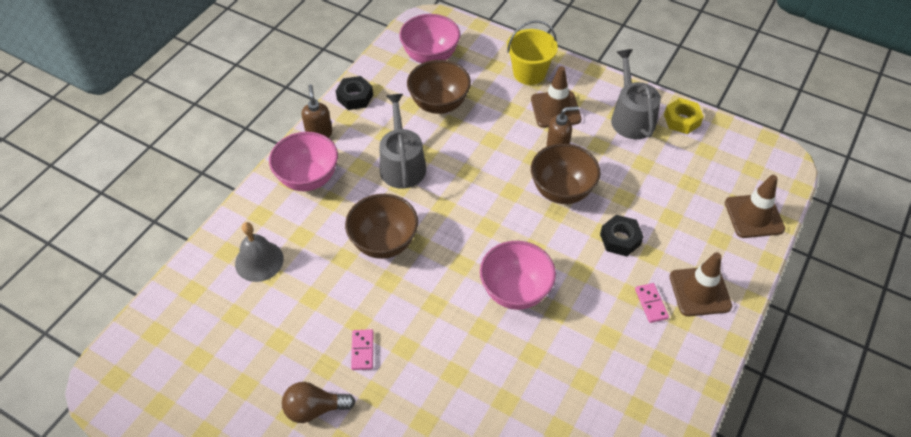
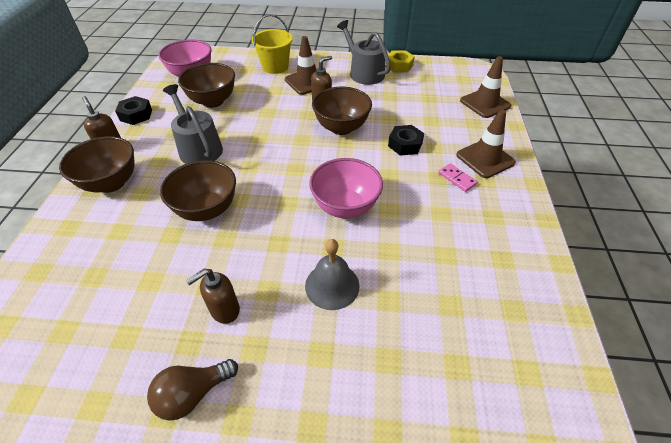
camera: 25 degrees left, 5 degrees down
grey bell [235,222,284,282] -> grey bell moved to [305,239,360,310]
pink bowl [269,132,338,191] -> brown bowl [59,136,135,193]
pink domino [351,329,373,370] -> brown soap dispenser [186,269,240,324]

